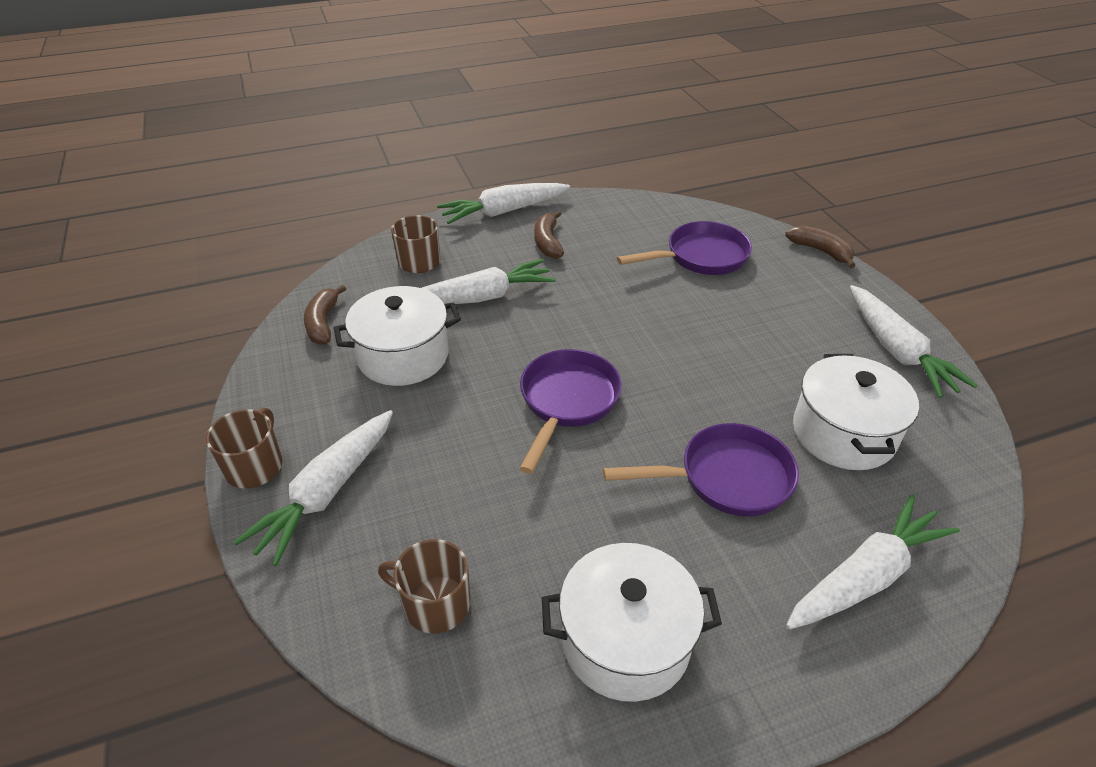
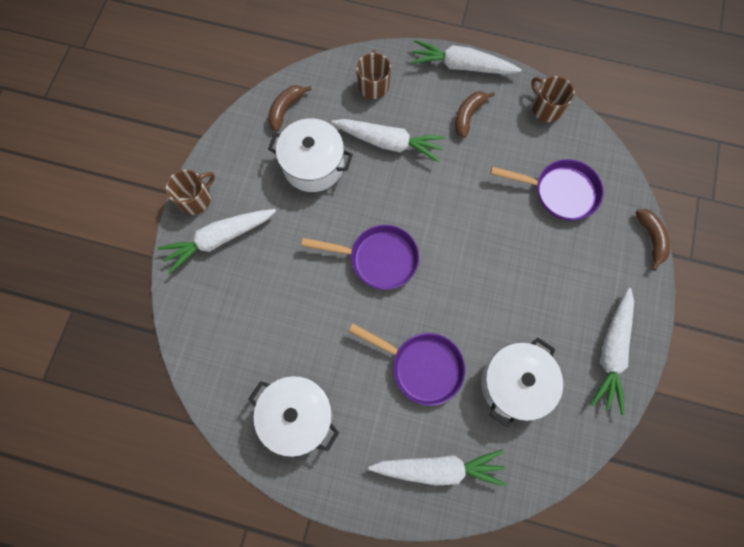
camera: 35 degrees right, 30 degrees up
brown mug [378,539,470,634] -> brown mug moved to [531,76,575,122]
purple pan [519,349,622,474] -> purple pan turned 45 degrees clockwise [301,225,419,290]

